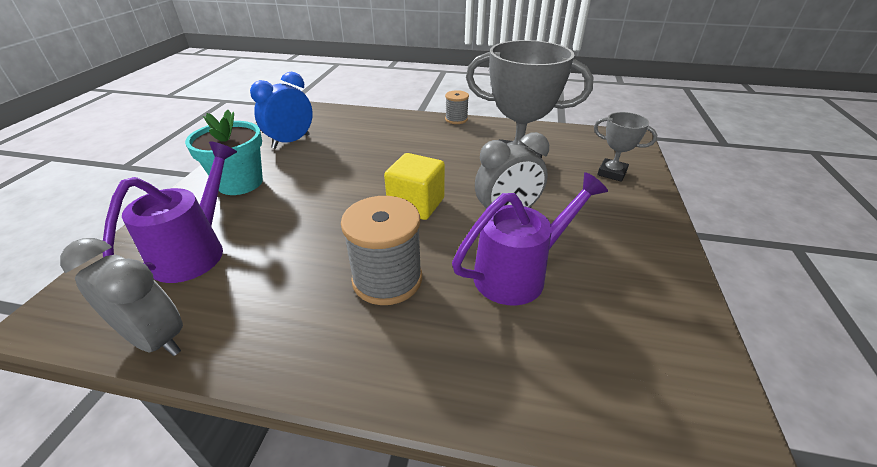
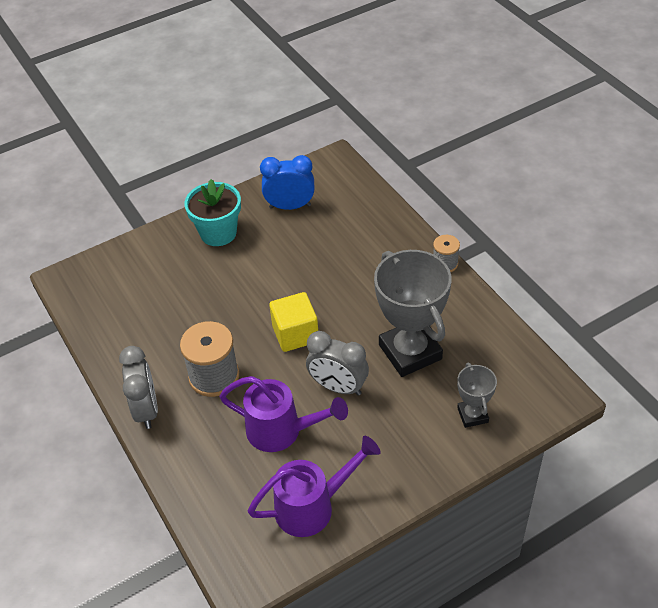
camera: 50 degrees right, 10 degrees up
grey clock [60,238,183,356] -> grey clock moved to [119,346,158,429]
purple watering can [103,142,237,283] -> purple watering can moved to [248,436,381,537]

